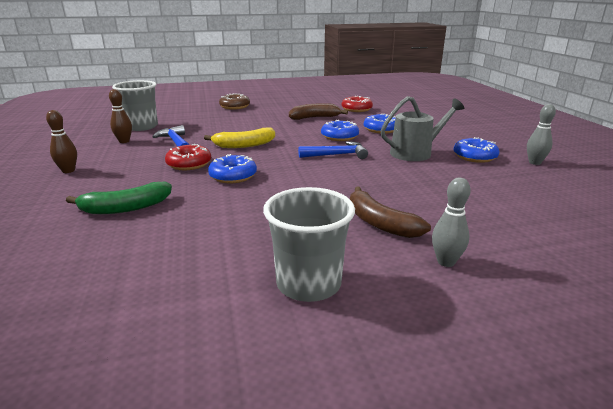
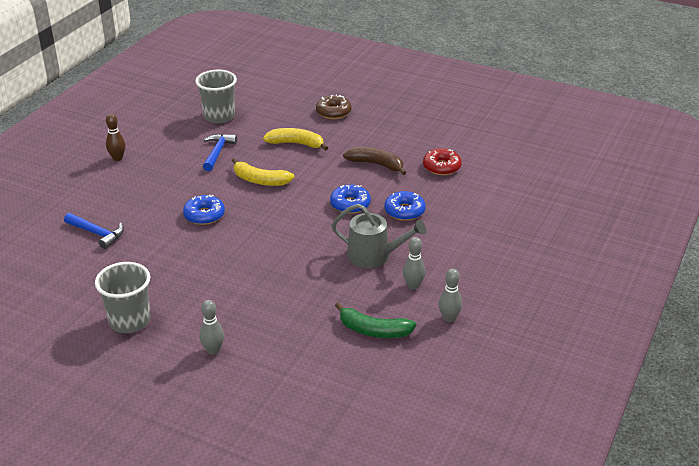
camera: 40 degrees right, 10 degrees up
green banana [66,182,172,214] -> green banana moved to [335,302,416,338]
brown bowling pin [109,89,132,143] -> none
red donut [165,144,211,170] -> none
blue hammer [298,141,368,159] -> blue hammer moved to [64,213,124,249]
brown banana [350,187,431,238] -> none
blue donut [454,137,499,163] -> grey bowling pin [403,237,426,290]
none -> yellow banana [263,128,328,151]

